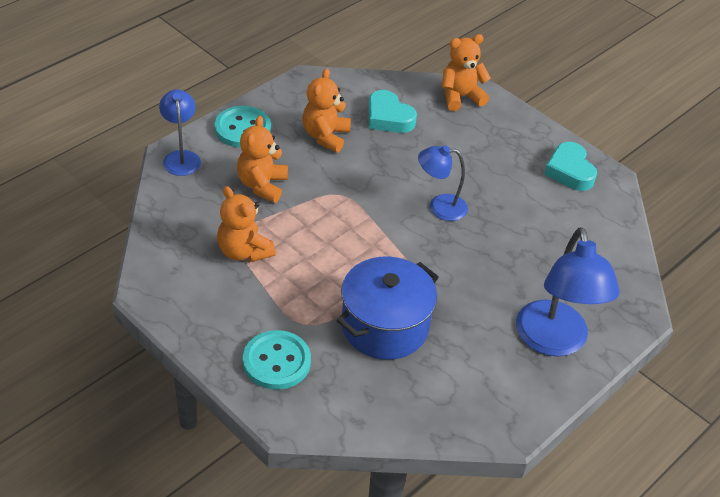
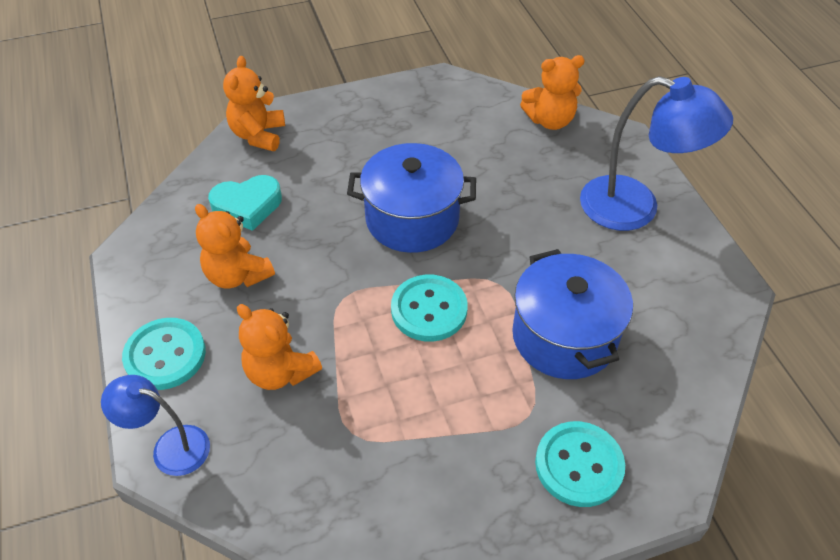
camera: 60 degrees left, 5 degrees up
orange teddy bear [217,186,276,262] -> orange teddy bear moved to [520,55,585,130]
blue lamp [418,145,468,221] -> blue pot [347,143,476,253]
turquoise heart [544,142,597,191] -> none
none -> turquoise button [391,275,468,342]

